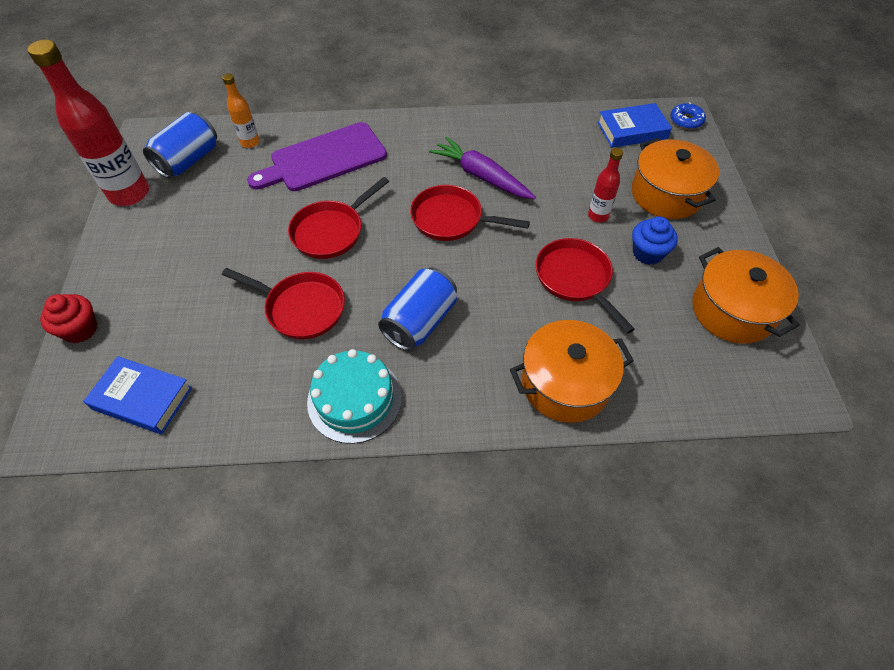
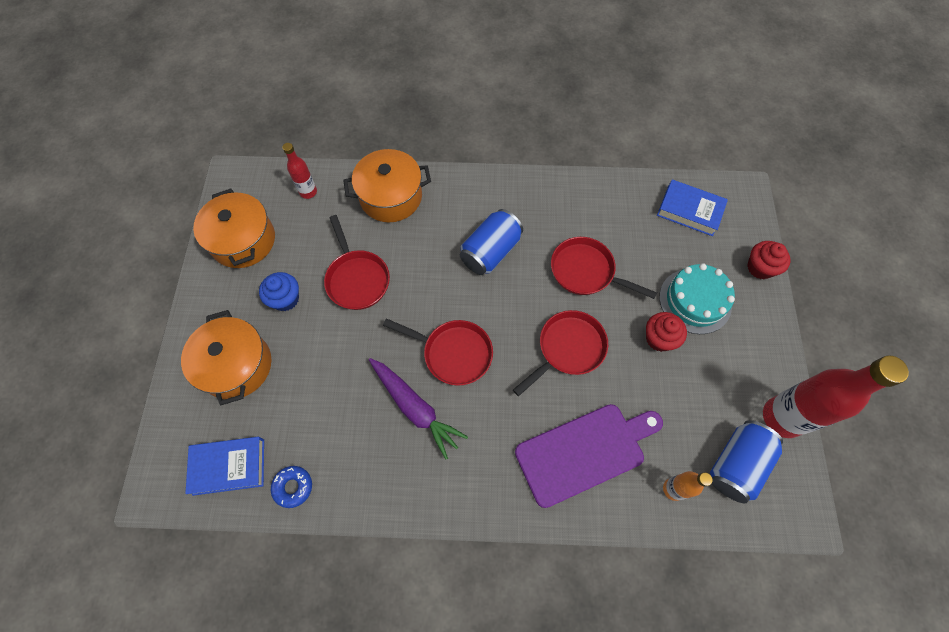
camera: 175 degrees left, 10 degrees up
turquoise cake [307,349,402,444] -> turquoise cake moved to [659,263,735,334]
red bottle [588,148,623,222] -> red bottle moved to [282,143,317,199]
blue donut [670,102,706,129] -> blue donut moved to [271,466,312,508]
none -> red cupcake [646,312,687,352]

